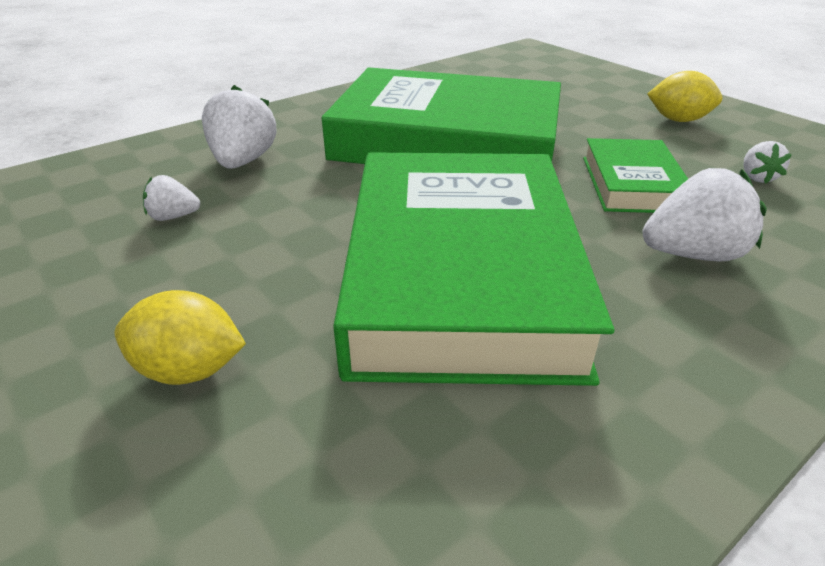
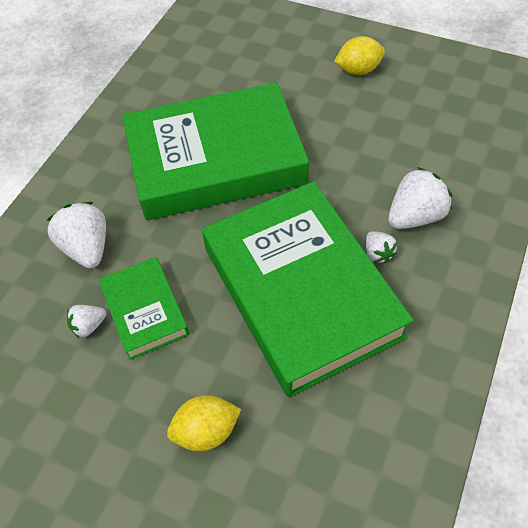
camera: 25 degrees left, 20 degrees up
green book [583,138,688,213] -> green book moved to [99,257,190,360]
white strawberry [743,141,792,184] -> white strawberry moved to [366,231,397,263]

